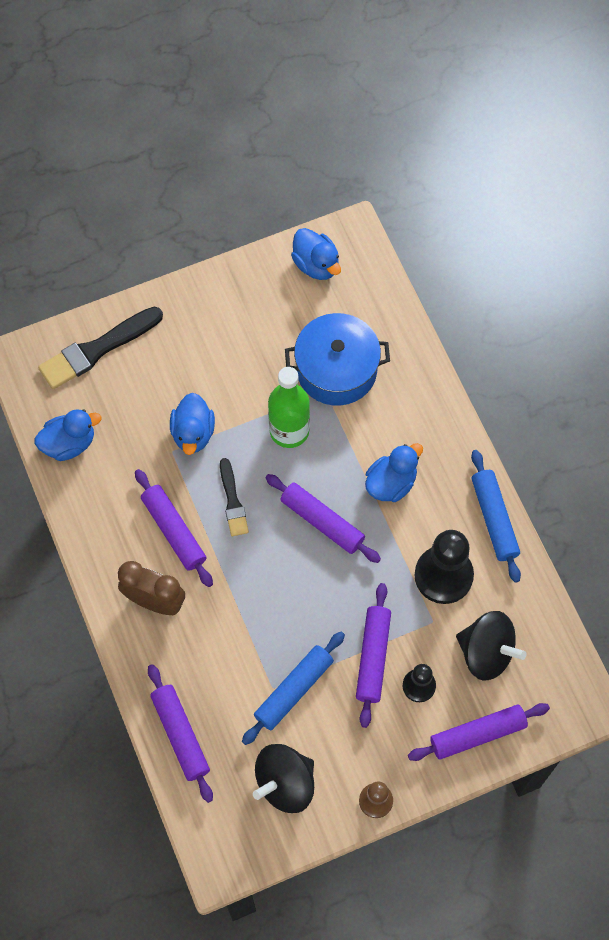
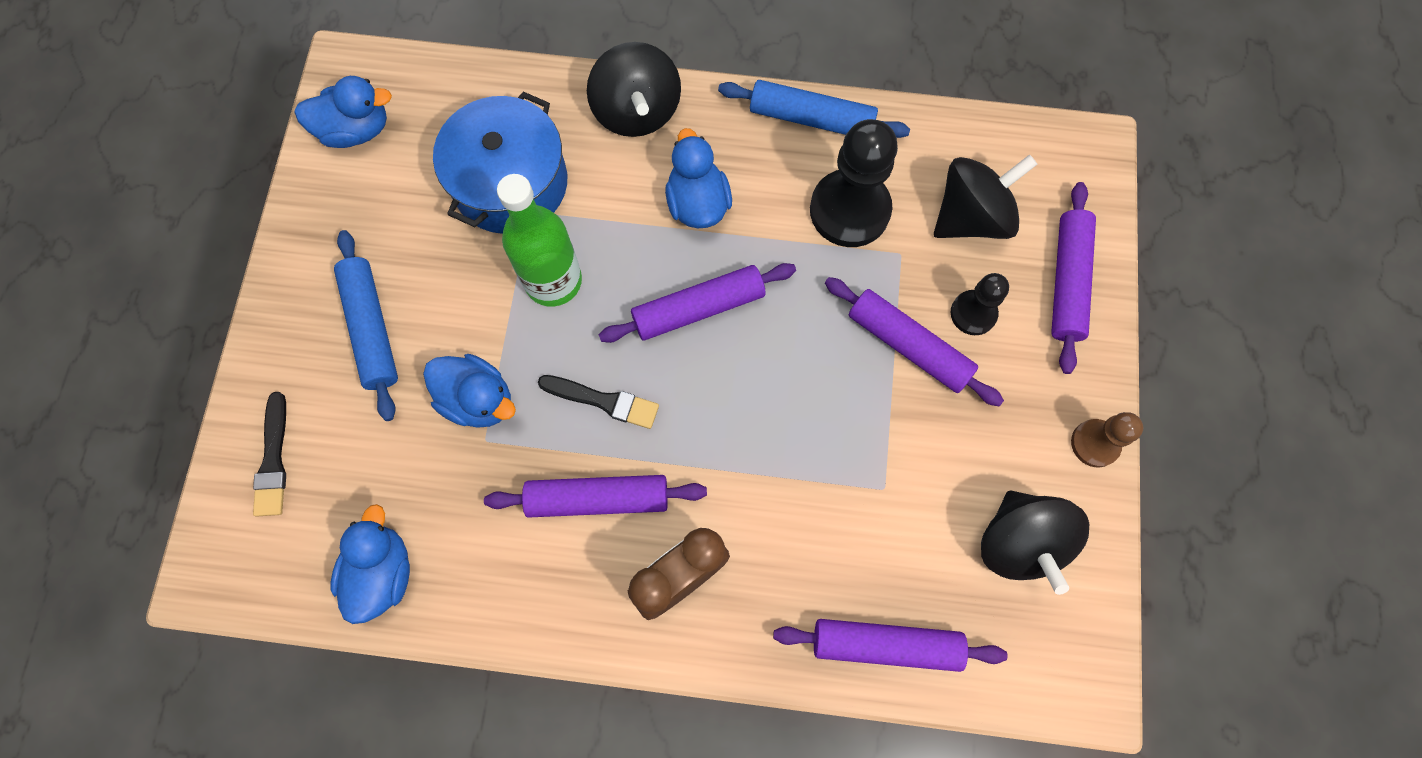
camera: 60 degrees left, 5 degrees up
black brush [38,307,163,389] -> black brush [253,392,286,517], size x0.59
blue rolling pin [242,632,345,745] -> blue rolling pin moved to [334,230,398,421]
none -> black spinning top [587,42,681,137]

